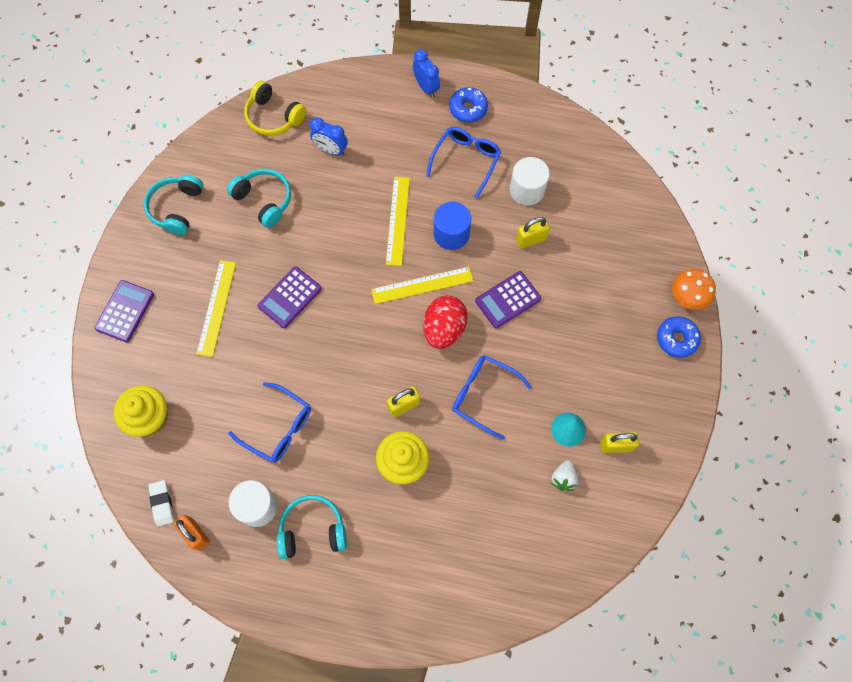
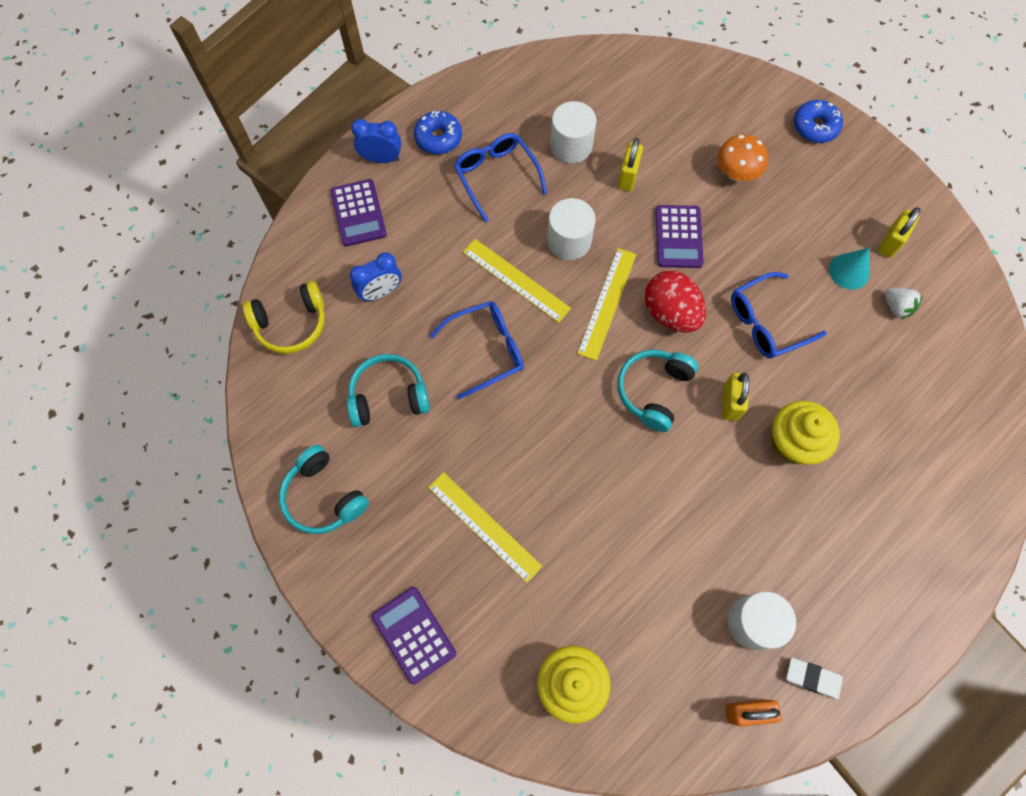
camera: 55 degrees left, 0 degrees up
white eraser [148,480,174,526] -> white eraser moved to [786,658,843,699]
blue glasses [228,382,311,463] -> blue glasses moved to [430,301,524,399]
purple calculator [258,267,322,328] -> purple calculator moved to [330,179,387,246]
turquoise headphones [277,495,347,559] -> turquoise headphones moved to [617,349,698,432]
blue cylinder [434,201,471,250] -> white cylinder [547,198,595,260]
orange mushroom [672,269,716,310] -> orange mushroom moved to [717,134,768,181]

